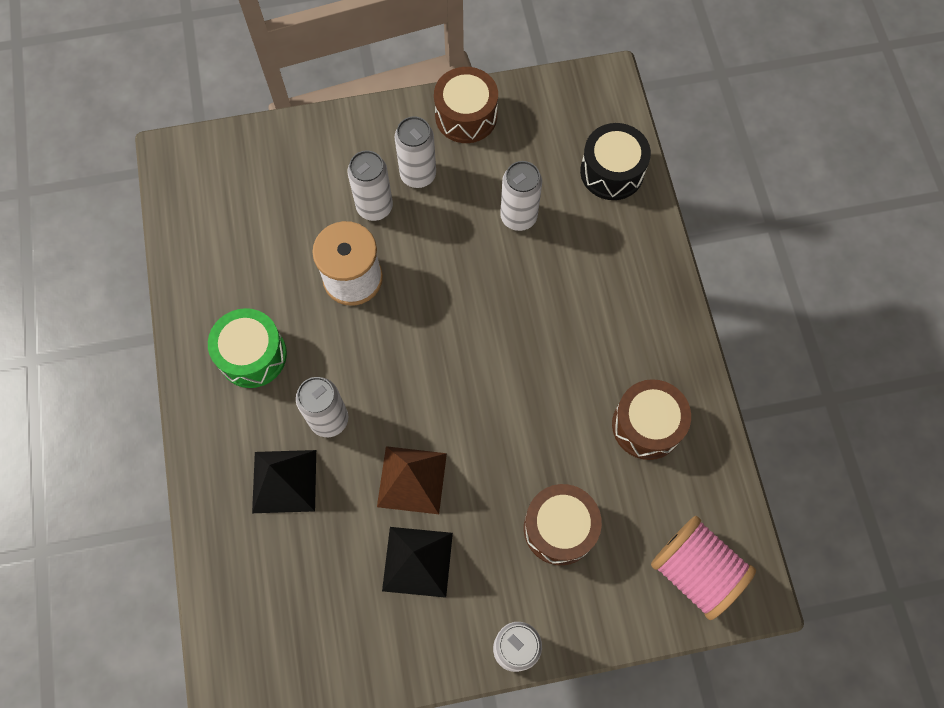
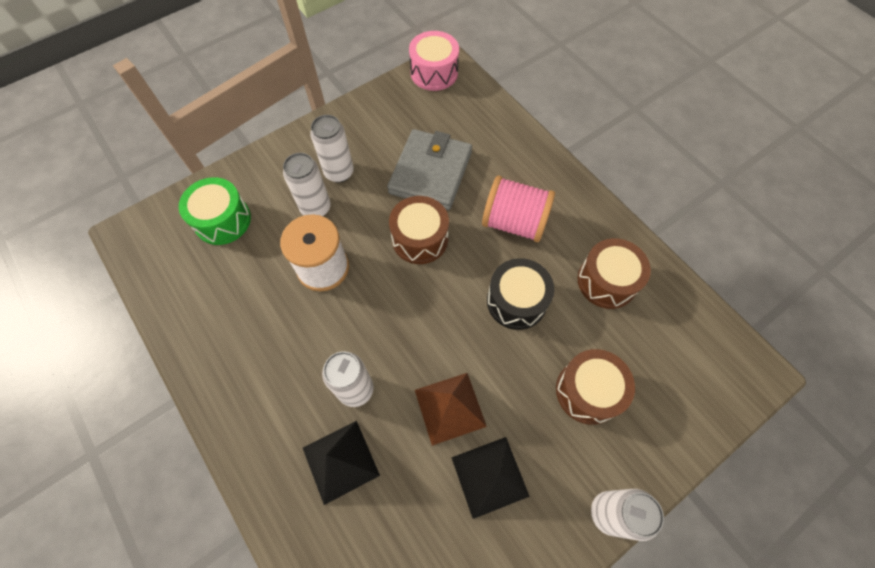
camera: 25 degrees left, 5 degrees down
green drum [208,308,287,388] -> green drum moved to [179,177,251,245]
brown drum [434,67,498,143] -> brown drum moved to [389,196,449,264]
white can [500,161,542,231] -> grey wallet [387,129,472,210]
black drum [580,123,651,200] -> black drum moved to [487,258,554,330]
pink spool [651,516,756,620] -> pink spool moved to [482,176,555,242]
none -> pink drum [409,31,459,91]

